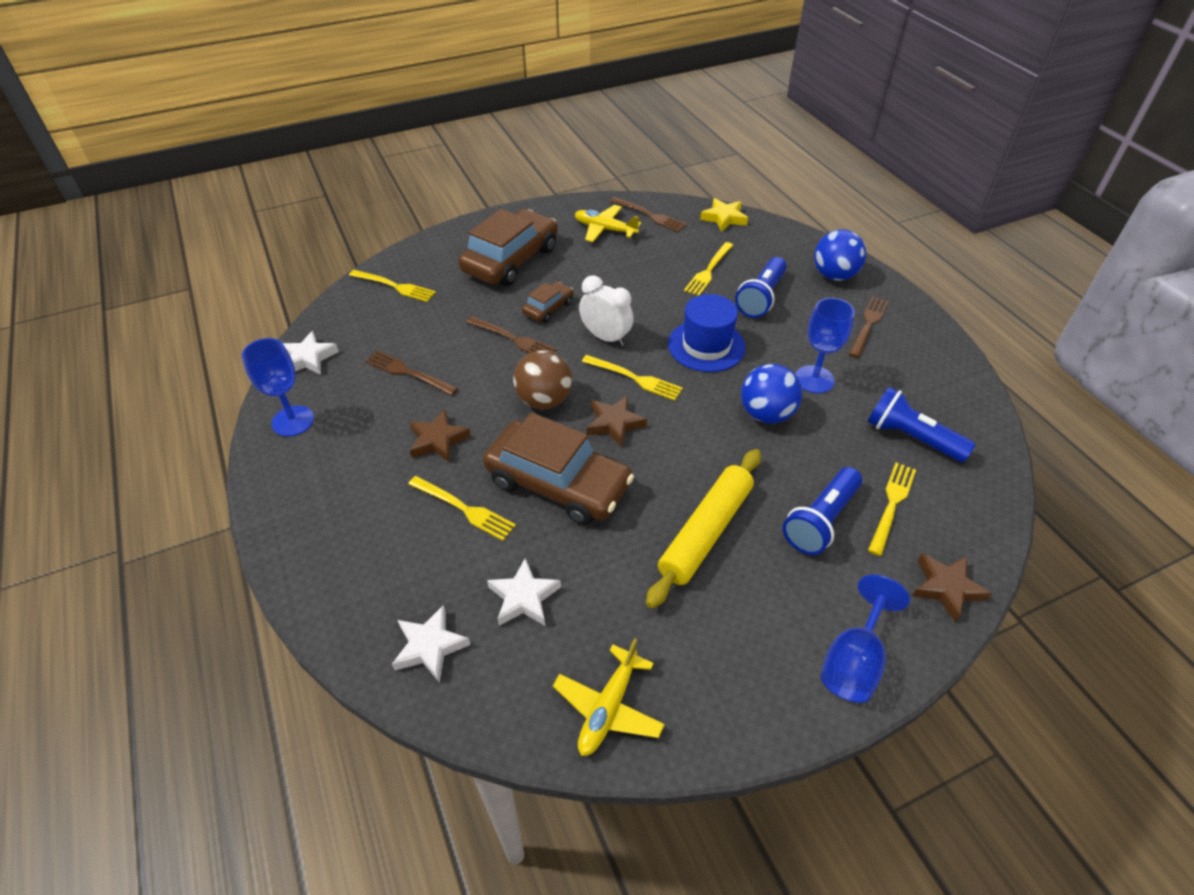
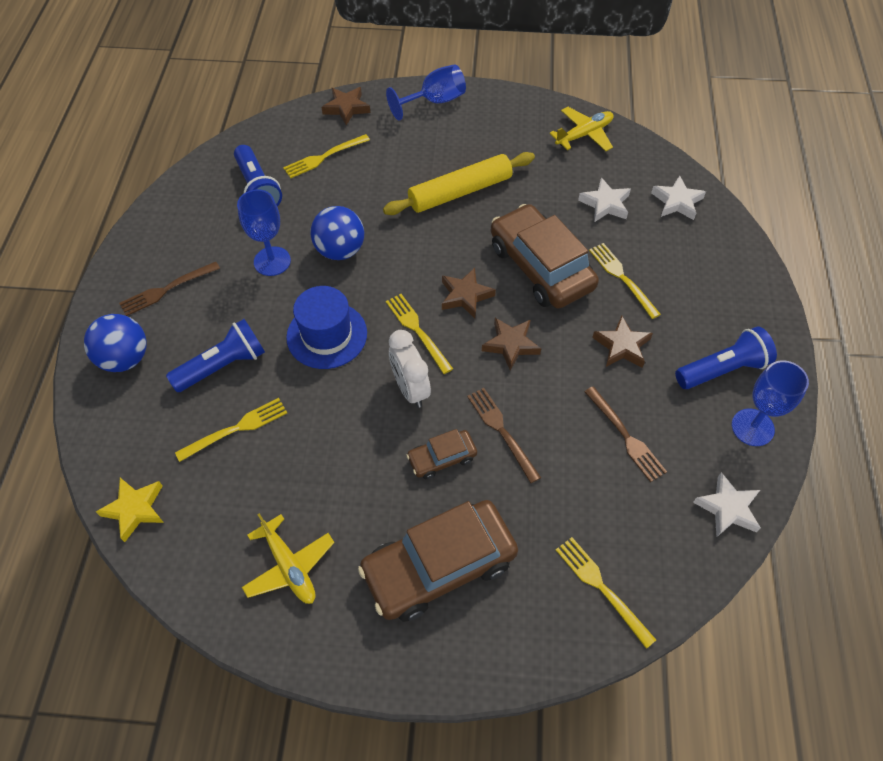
camera: 150 degrees left, 10 degrees up
brown ball [513,350,572,409] -> brown star [482,318,541,370]
brown fork [610,197,687,232] -> none
blue flashlight [783,467,862,555] -> blue flashlight moved to [675,326,777,389]

